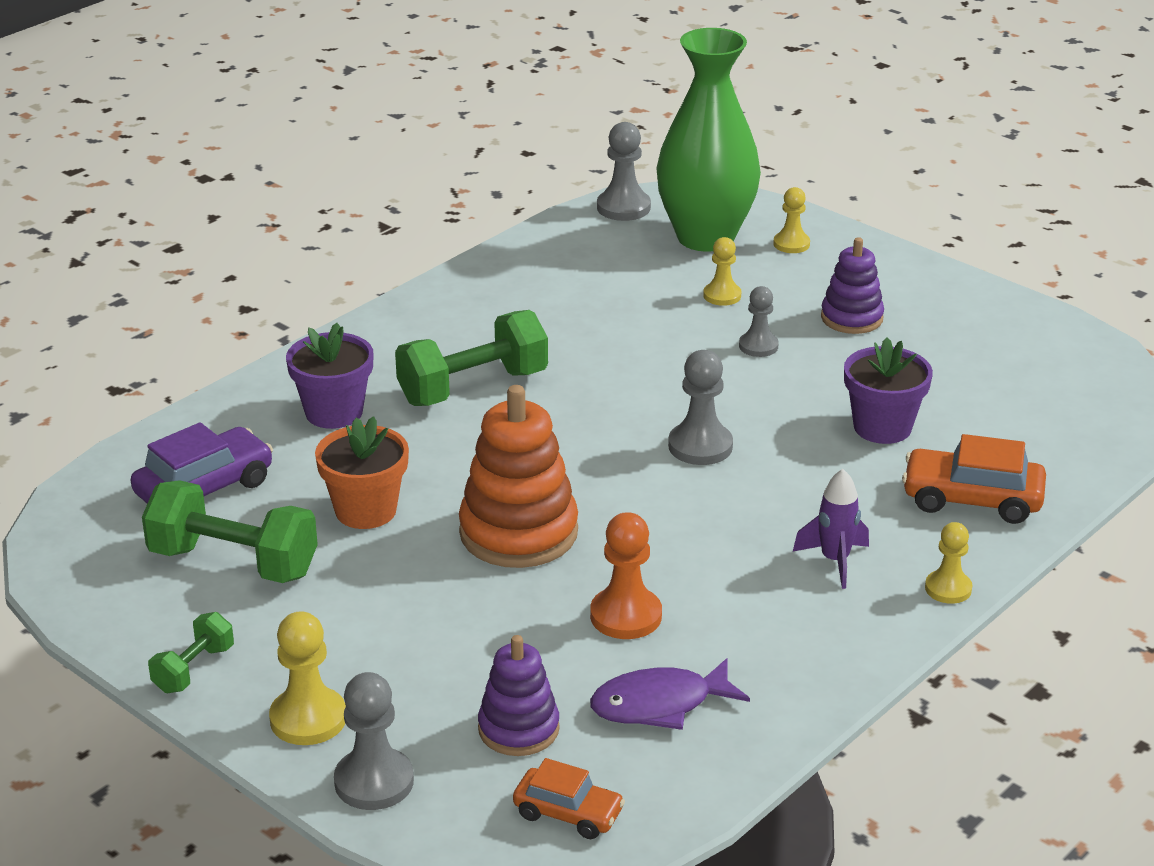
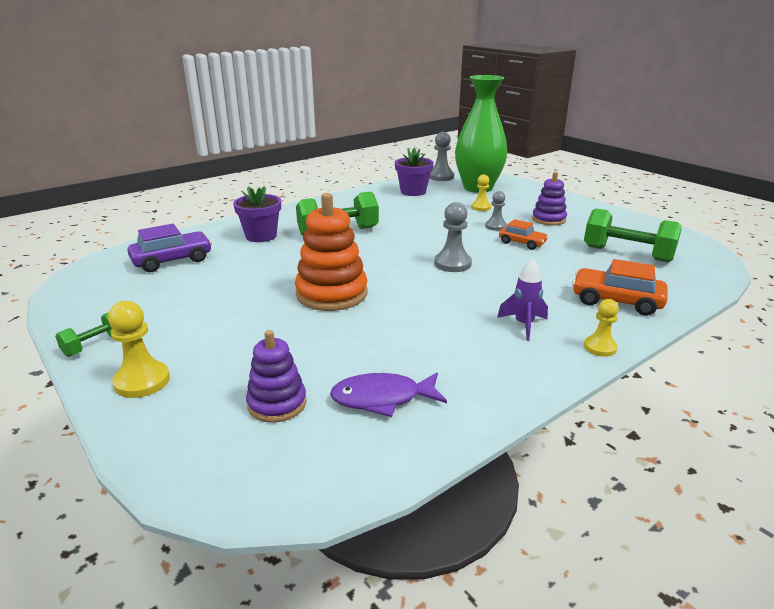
camera: 10 degrees right, 5 degrees down
green dumbbell [142,480,318,583] -> green dumbbell moved to [584,208,682,262]
orange flower pot [315,416,409,529] -> none
grey pawn [334,672,414,810] -> none
orange car [513,758,625,839] -> orange car moved to [499,219,548,250]
orange pawn [590,512,662,639] -> none
yellow pawn [773,187,810,253] -> none
purple flower pot [844,337,933,444] -> purple flower pot moved to [395,148,433,196]

